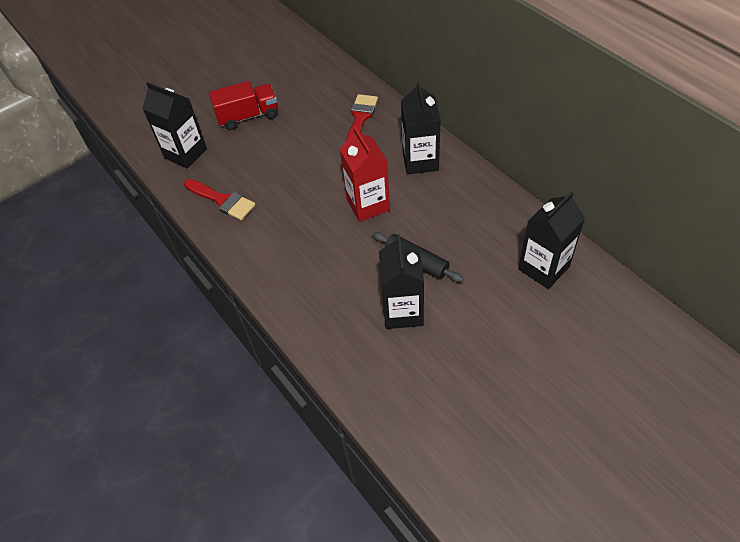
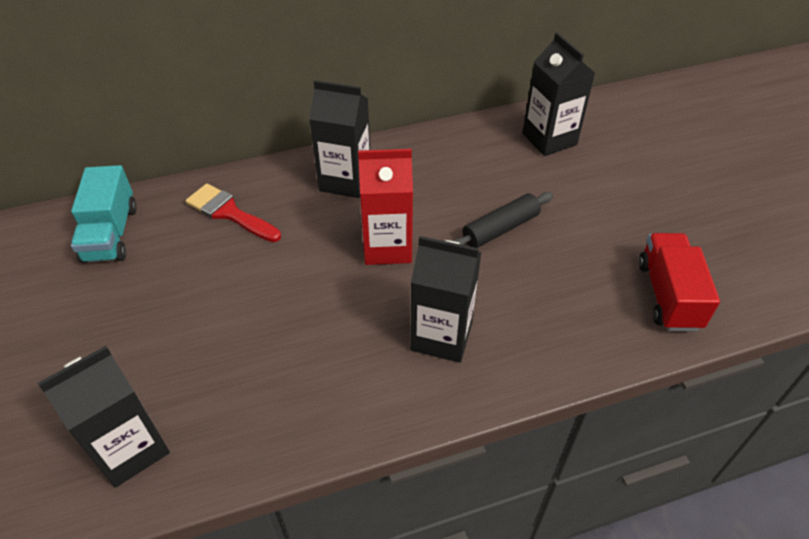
camera: 75 degrees left, 5 degrees down
red brush [184,179,256,220] -> none
red truck [209,81,278,130] -> red truck moved to [639,233,720,331]
black carton [379,234,424,329] -> black carton moved to [410,236,482,363]
none -> turquoise truck [71,165,137,263]

